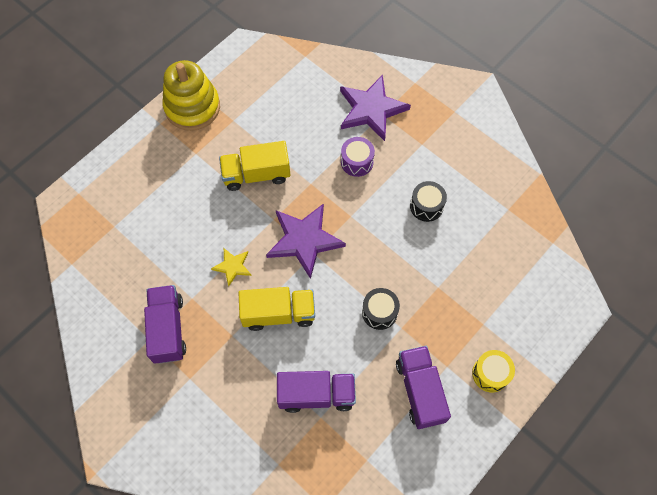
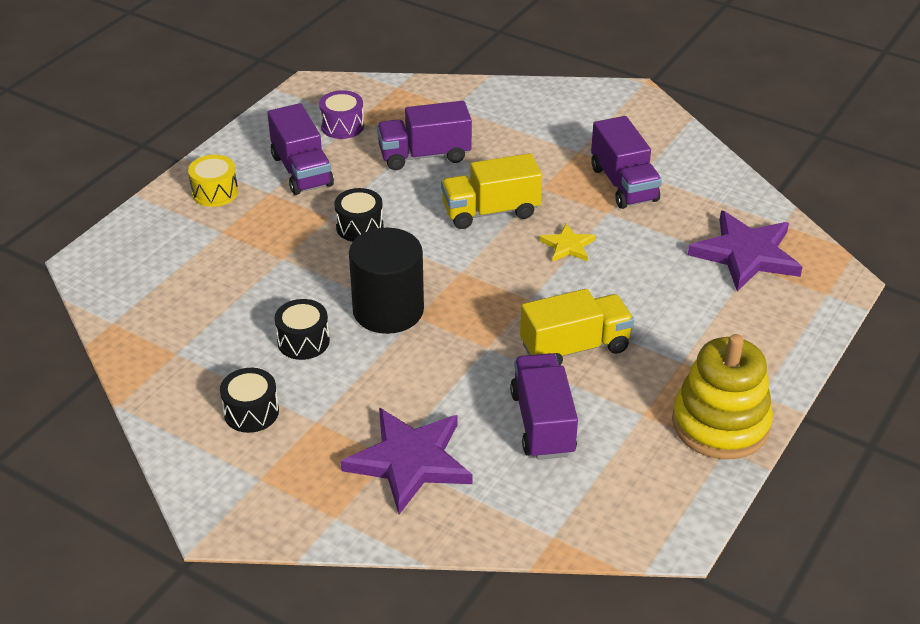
camera: 170 degrees right, 25 degrees down
purple star [266,204,346,279] -> purple star moved to [688,210,802,292]
purple drum [341,137,375,177] -> purple drum moved to [319,90,364,139]
none -> black drum [220,368,279,433]
none -> black cylinder [349,228,424,334]
none -> purple truck [510,353,578,460]

